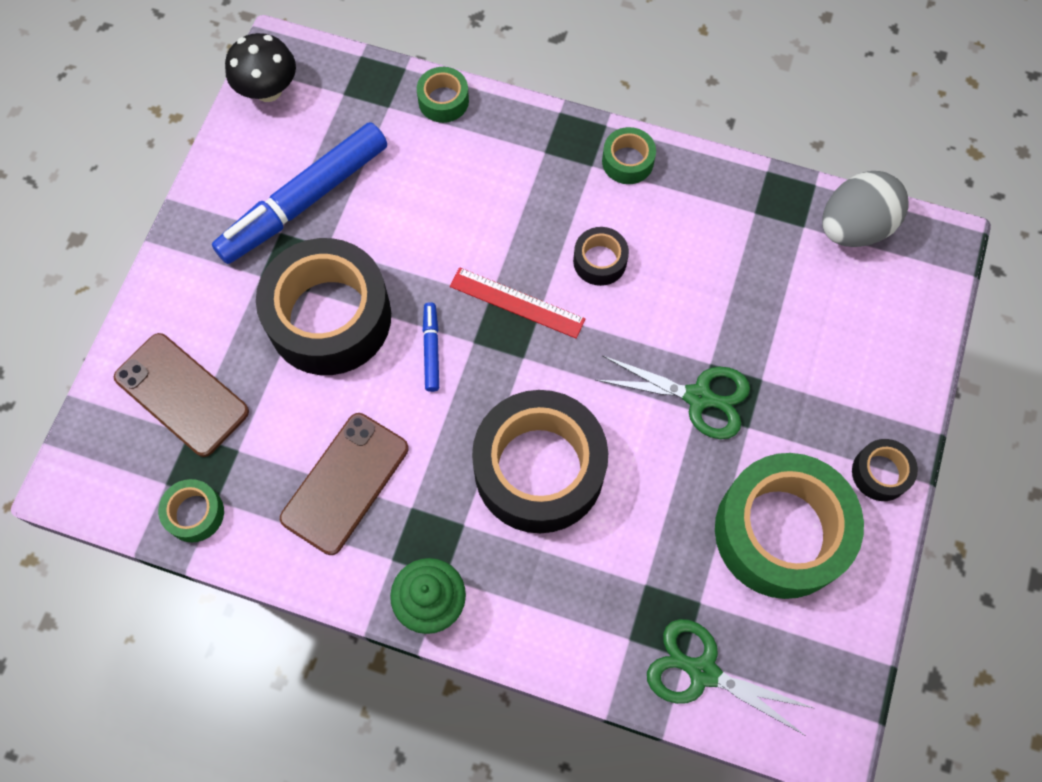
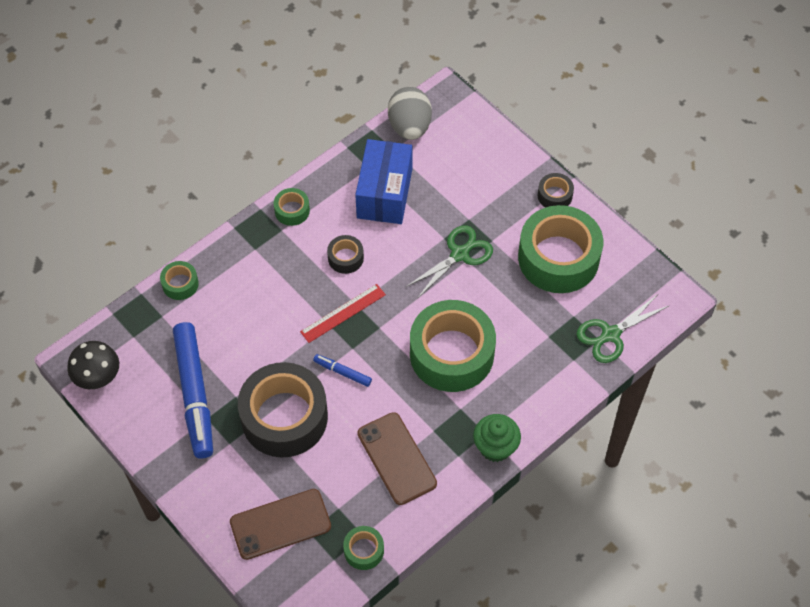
camera: 60 degrees left, 10 degrees down
black tape [472,390,608,533] -> green tape [410,300,496,392]
none -> blue box [355,139,413,224]

